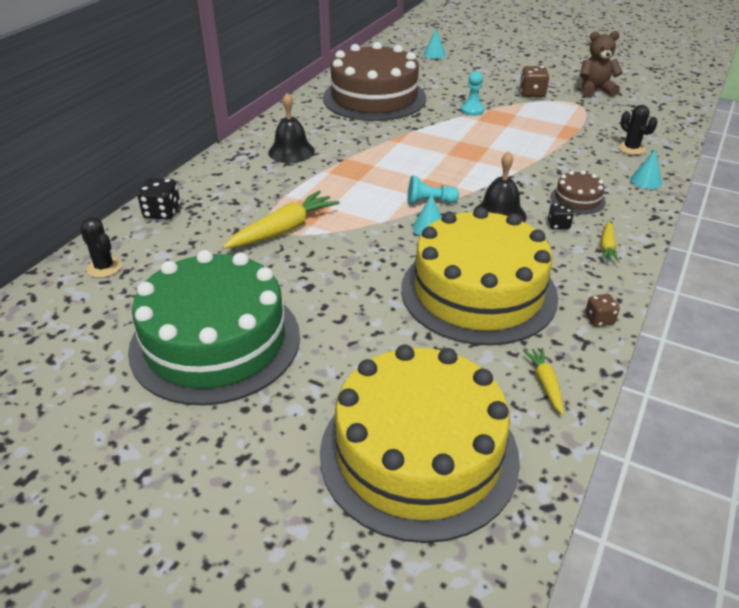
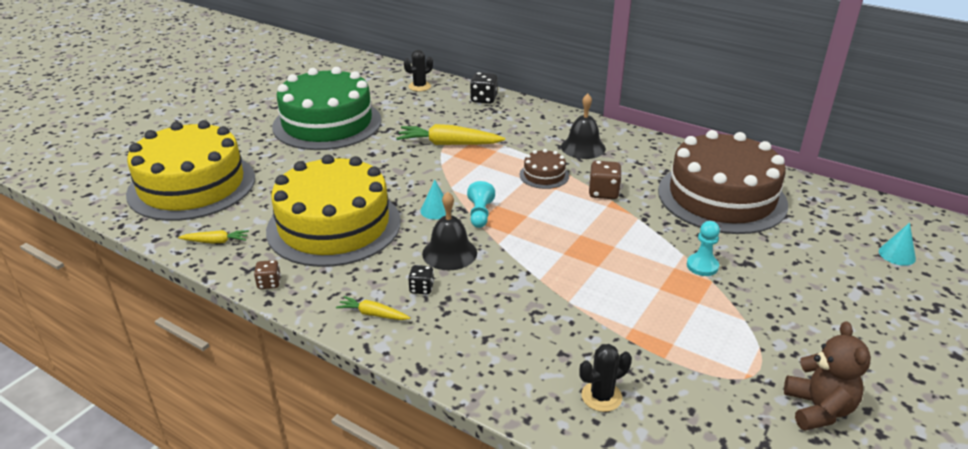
camera: 95 degrees right, 5 degrees down
yellow carrot [223,190,340,249] -> yellow carrot turned 135 degrees clockwise [396,124,505,145]
brown dice [520,66,549,97] -> brown dice moved to [589,161,622,199]
brown cake [551,171,606,214] -> brown cake moved to [520,149,569,189]
turquoise cone [630,149,662,189] -> none

